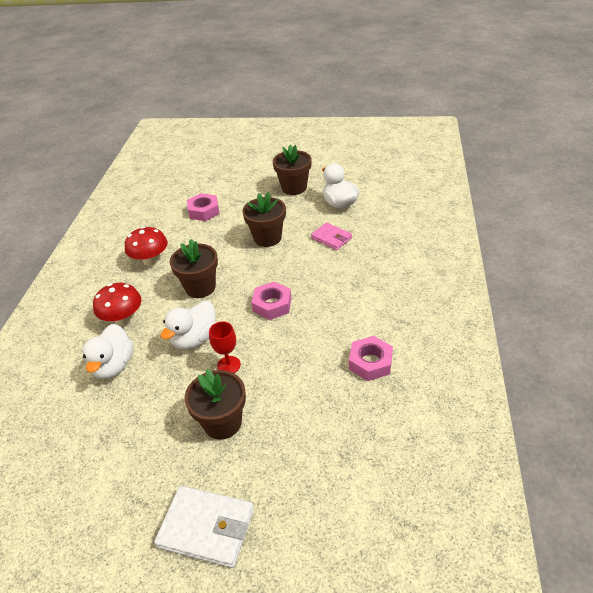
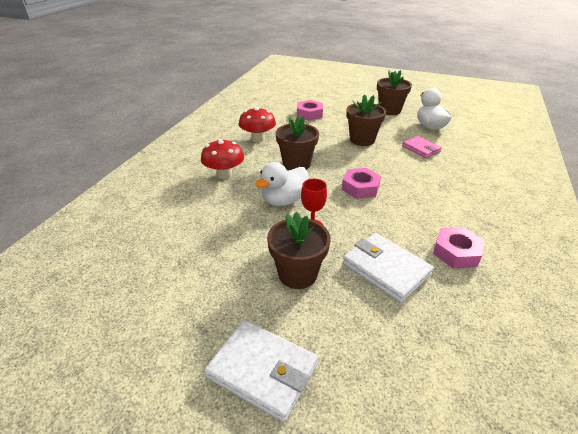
camera: 10 degrees right, 5 degrees down
white duck [82,324,133,379] -> none
none -> white wallet [343,233,434,303]

